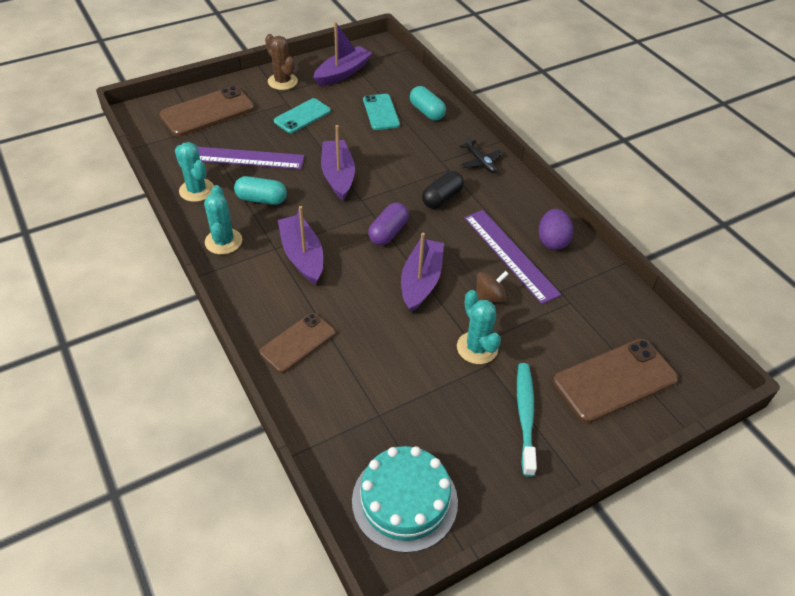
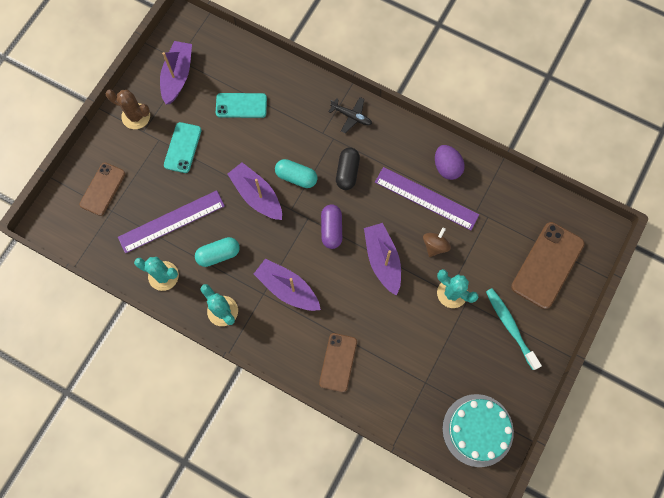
camera: 30 degrees left, 25 degrees up
brown phone [160,86,254,136] -> brown phone [79,163,125,216], size x0.64
turquoise phone [363,94,400,130] -> turquoise phone turned 45 degrees counterclockwise [216,93,267,118]
turquoise capsule [410,86,446,121] -> turquoise capsule moved to [275,159,317,188]

